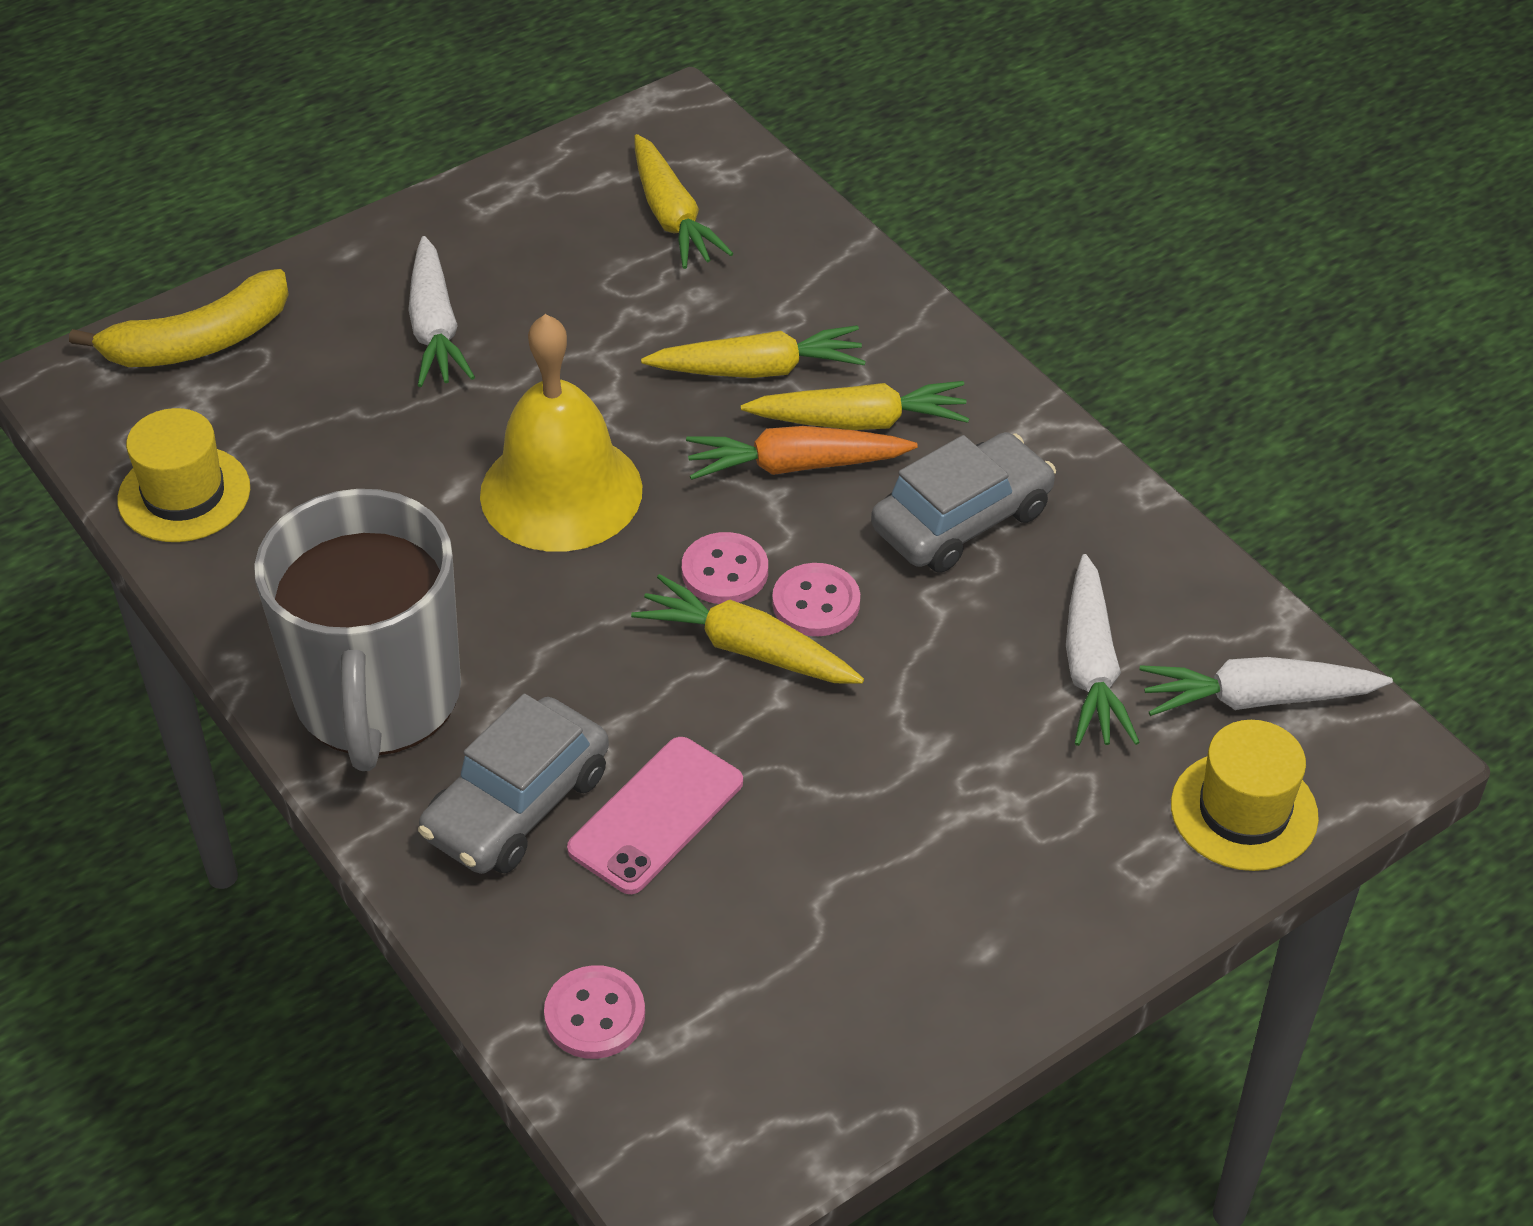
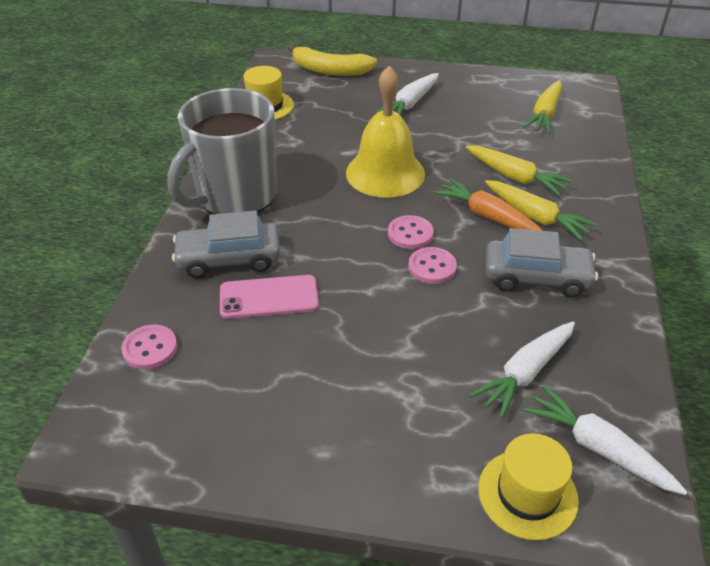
camera: 45 degrees right, 5 degrees down
yellow carrot [631,574,864,684] -> none

